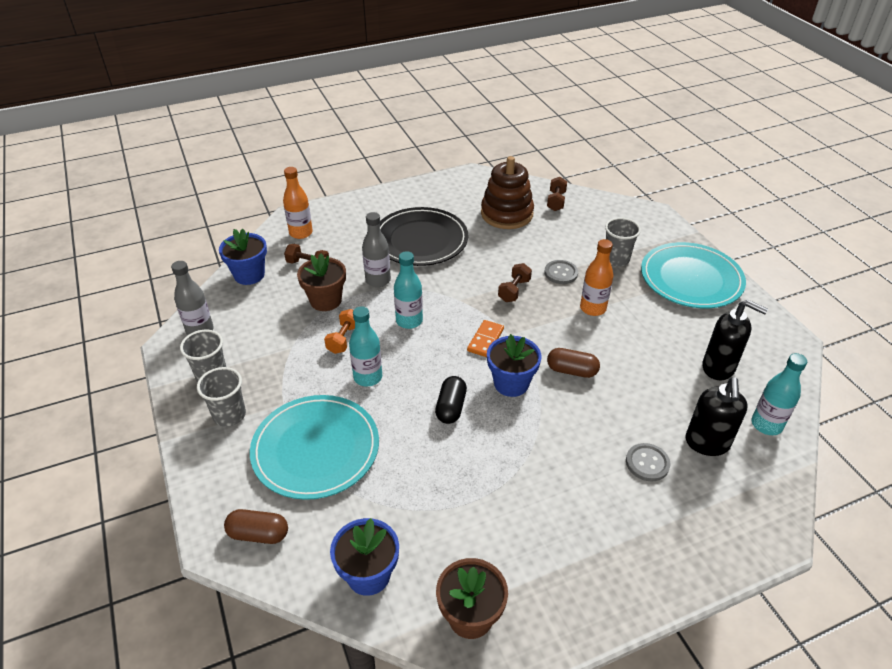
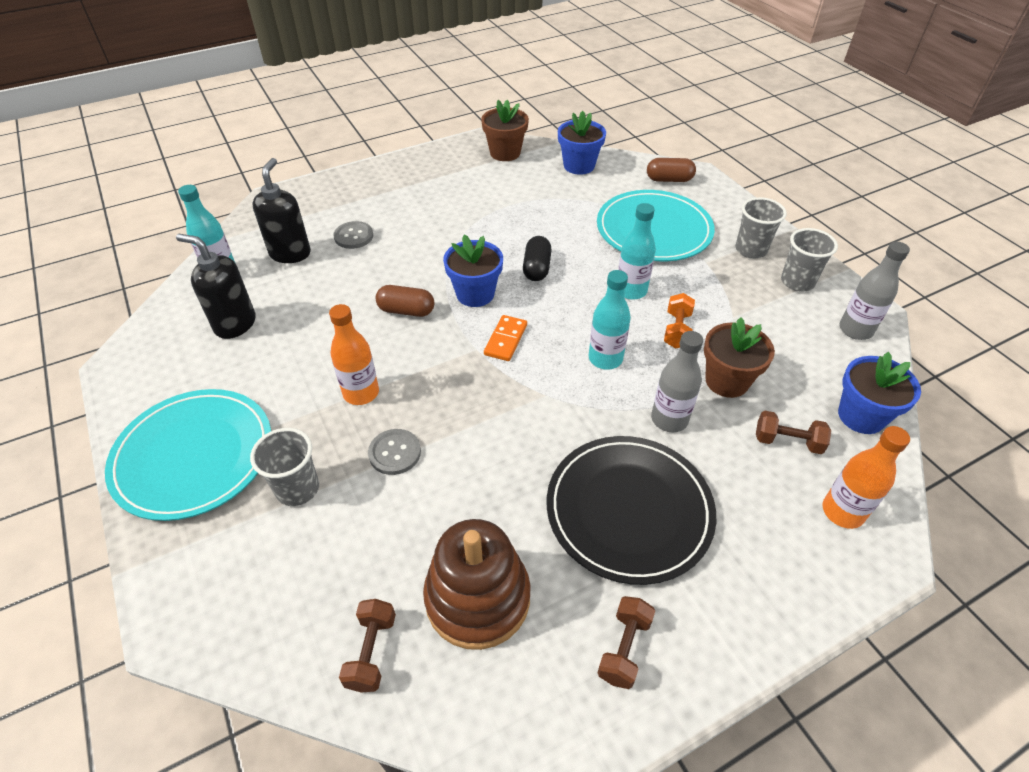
camera: 175 degrees right, 5 degrees up
brown dumbbell [498,263,532,302] -> brown dumbbell moved to [597,596,655,689]

